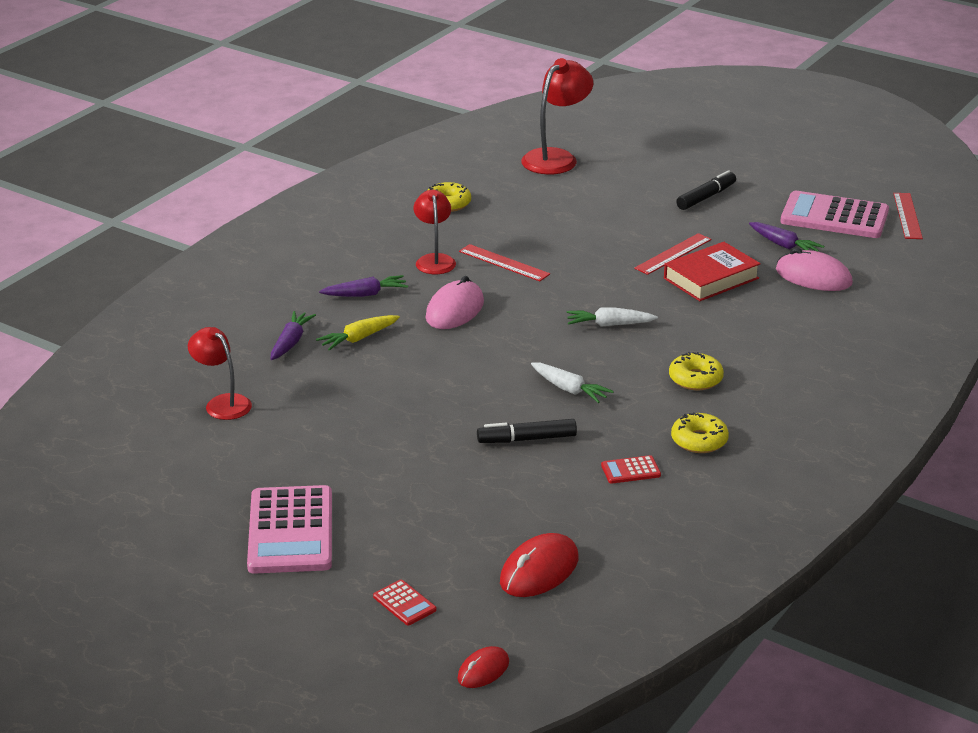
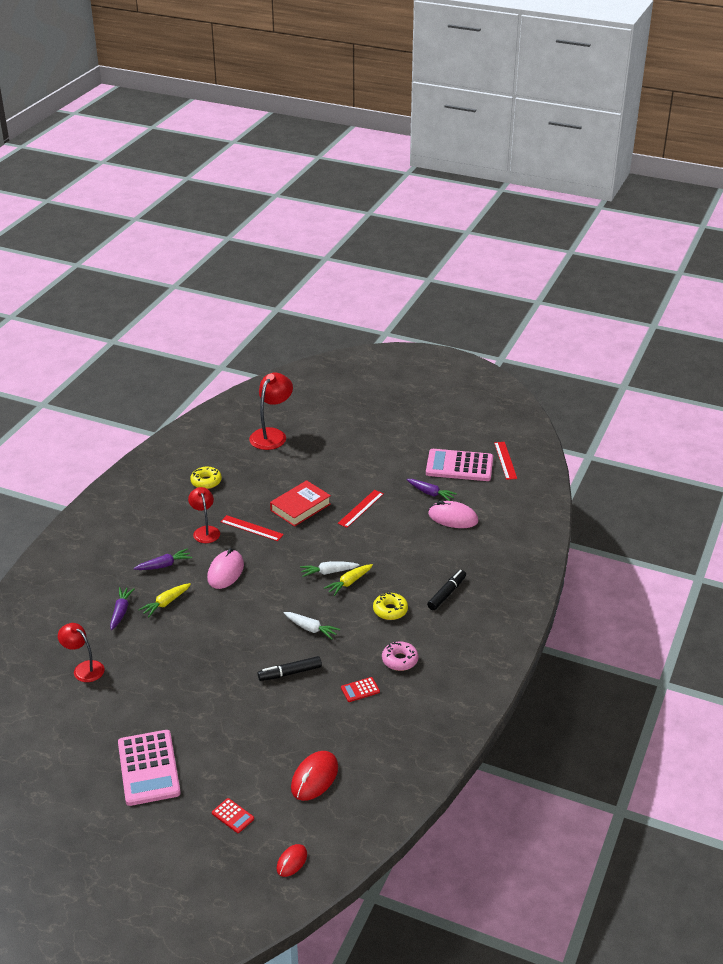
camera: 10 degrees left, 5 degrees up
red book [664,242,761,301] -> red book moved to [270,480,331,527]
yellow donut [671,412,729,453] -> pink donut [382,642,419,671]
black marker [676,170,736,210] -> black marker moved to [427,570,466,610]
none -> yellow carrot [324,564,373,596]

